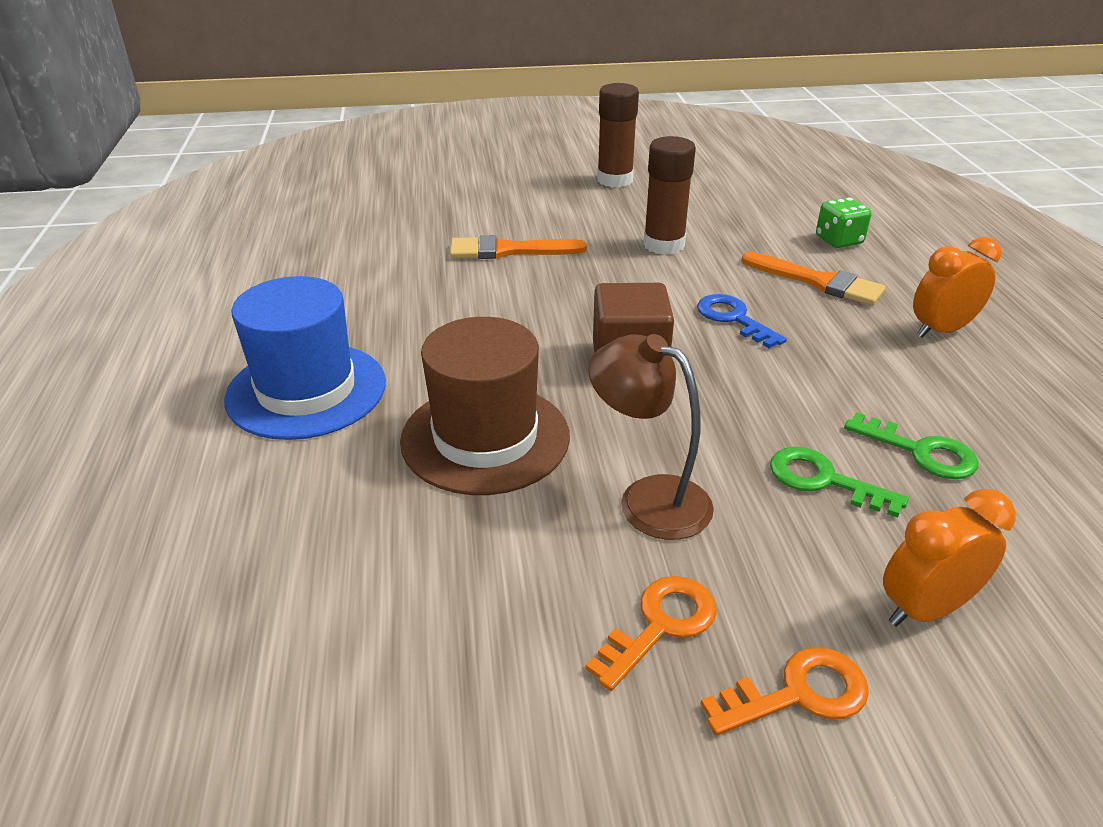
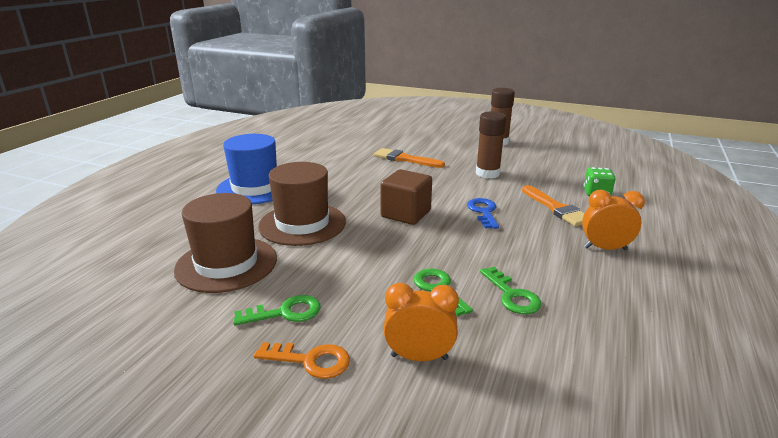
camera: 30 degrees right, 10 degrees down
orange key [586,576,717,691] -> green key [233,295,321,325]
brown lamp [588,334,714,540] -> none
none -> brown hat [174,193,277,293]

